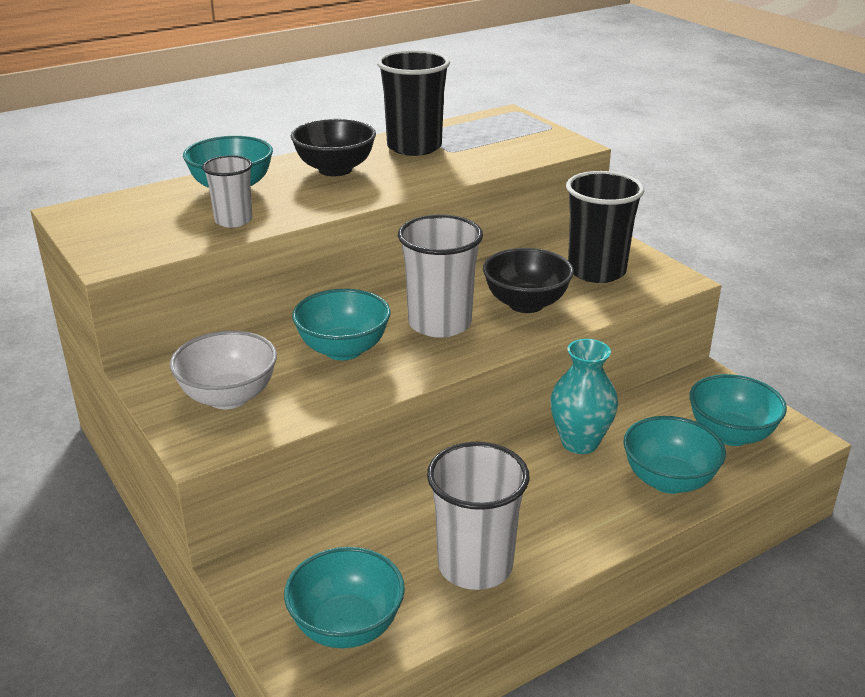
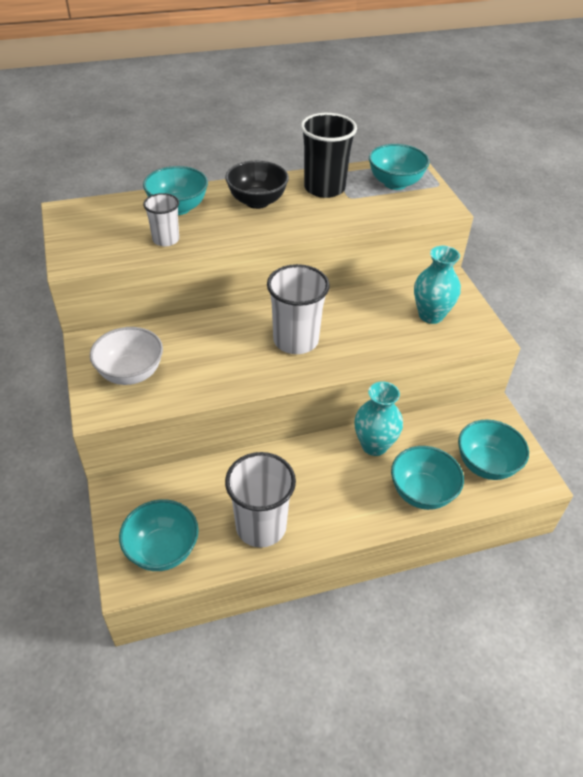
camera: 15 degrees right, 15 degrees up
turquoise bowl [292,289,390,360] -> turquoise bowl moved to [369,144,430,190]
black bowl [483,248,574,313] -> none
black cup [566,171,644,283] -> turquoise vase [414,246,461,324]

